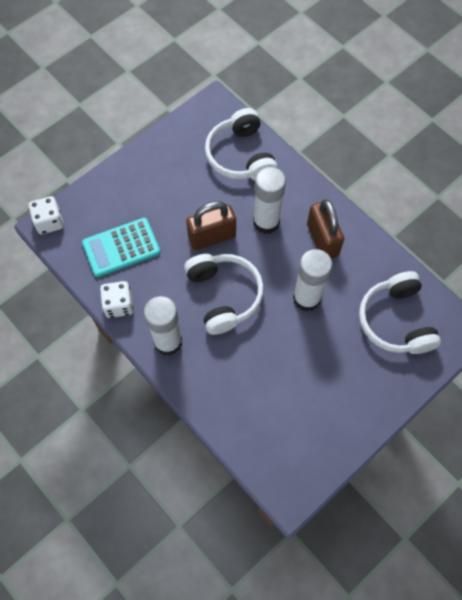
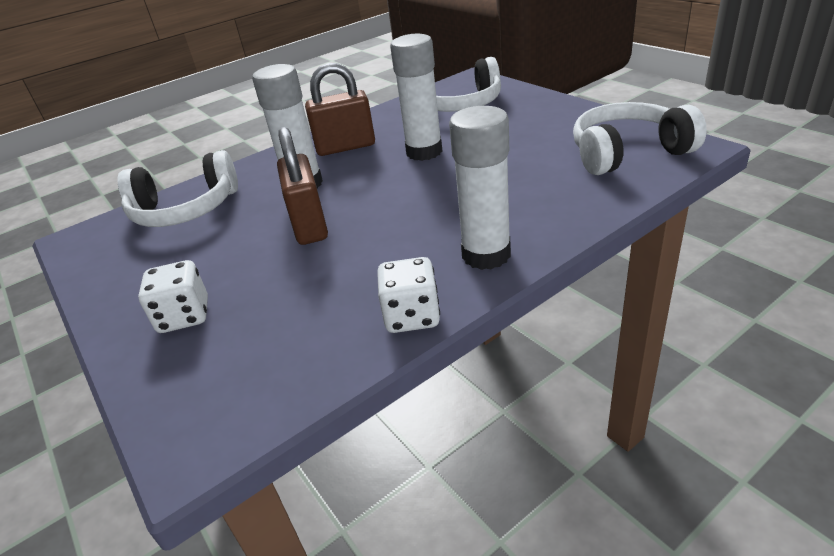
camera: 80 degrees left, 30 degrees down
white dice [29,196,64,234] -> white dice moved to [138,260,208,333]
turquoise calculator [82,218,160,277] -> none
white headphones [184,254,264,335] -> white headphones moved to [573,102,707,175]

